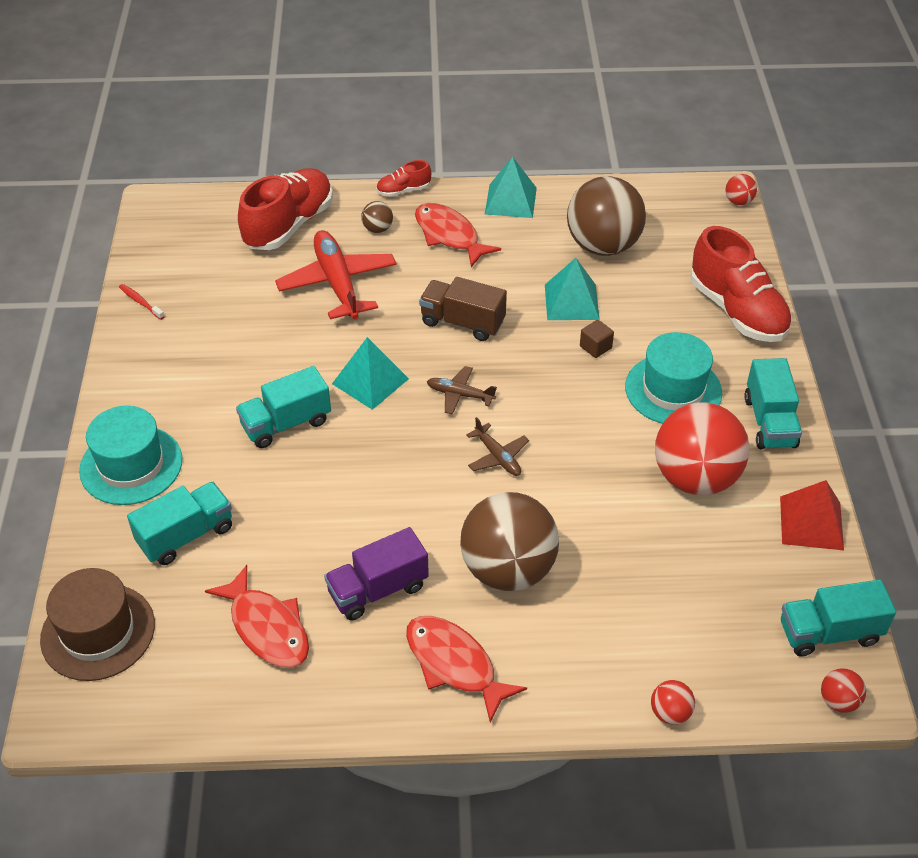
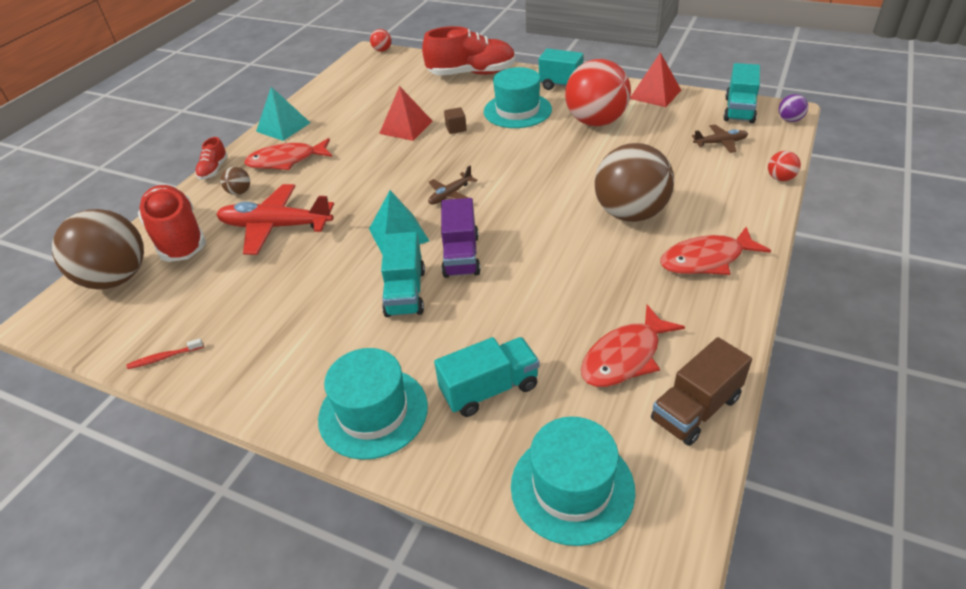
camera: 60 degrees left, 5 degrees down
brown hat [40,568,155,681] -> turquoise hat [511,417,635,546]
turquoise truck [127,482,232,565] -> turquoise truck turned 75 degrees clockwise [434,337,540,417]
red fish [205,565,309,668] -> red fish turned 150 degrees clockwise [581,305,685,387]
purple truck [324,527,429,621] -> purple truck moved to [441,198,481,278]
brown truck [419,277,507,341] -> brown truck moved to [651,337,752,446]
brown plane [466,417,529,476] -> brown plane moved to [692,124,748,153]
turquoise pyramid [545,258,600,320] -> red pyramid [379,86,433,141]
brown ball [567,176,646,256] -> brown ball moved to [52,209,144,290]
red ball [821,669,866,713] -> purple ball [779,94,808,122]

